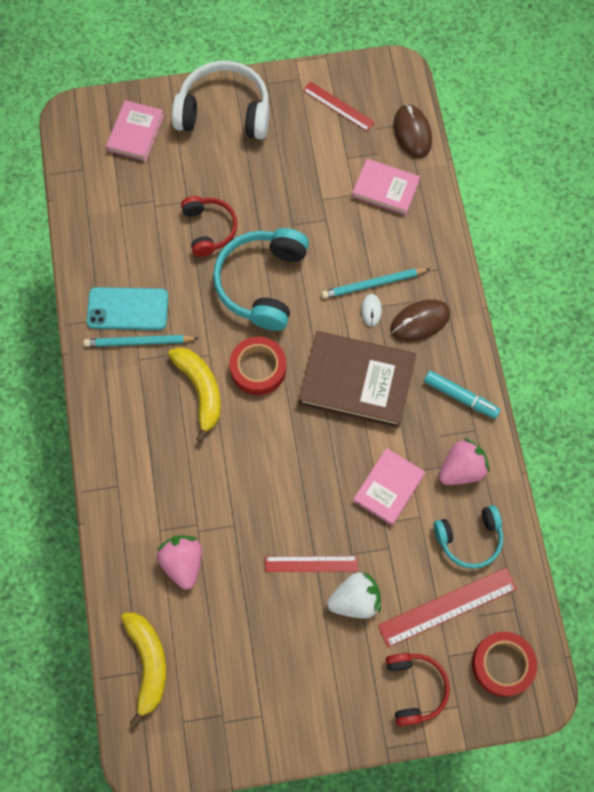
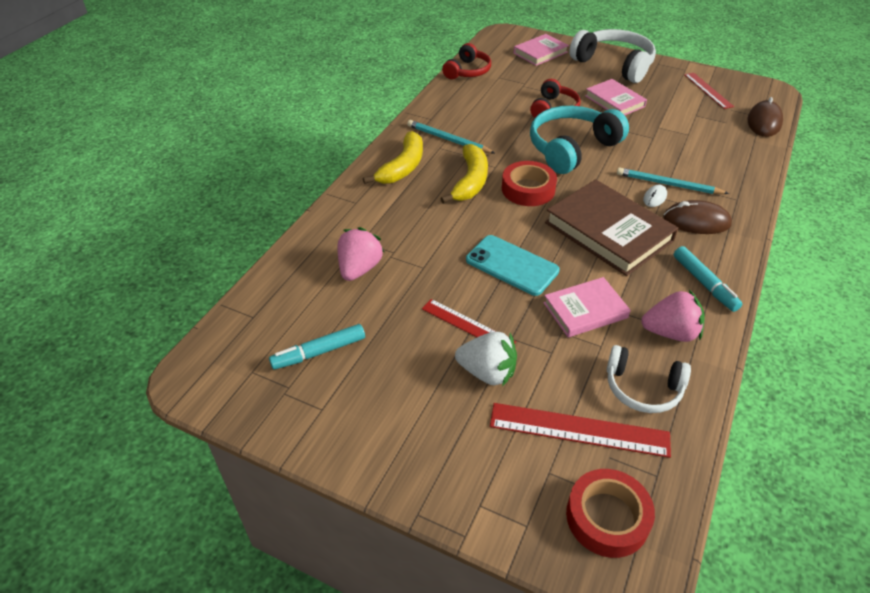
camera: 35 degrees right, 25 degrees down
turquoise phone [87,287,168,330] -> turquoise phone moved to [466,235,560,296]
yellow banana [121,613,167,727] -> yellow banana moved to [363,131,423,184]
pink book [352,159,420,215] -> pink book moved to [585,79,647,115]
red headphones [386,653,450,726] -> red headphones moved to [442,43,491,79]
turquoise headphones [434,505,503,569] -> white headphones [607,345,691,413]
none -> turquoise marker [269,324,365,370]

